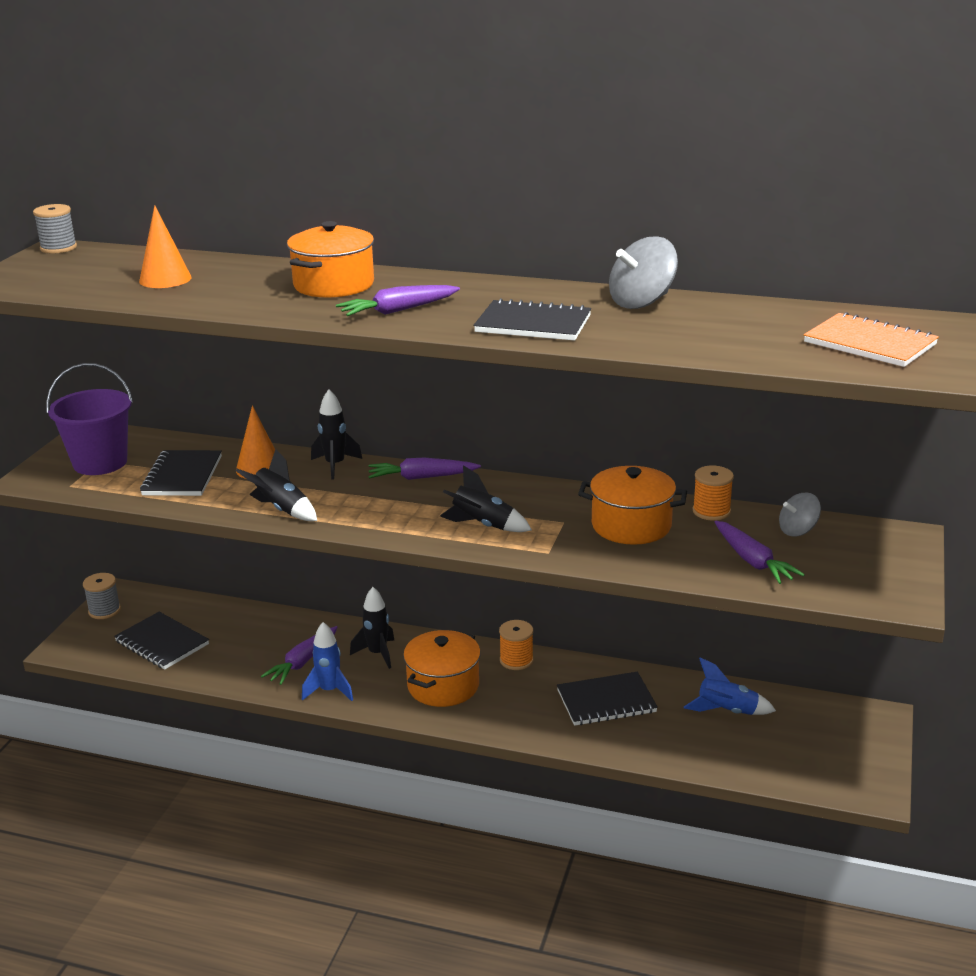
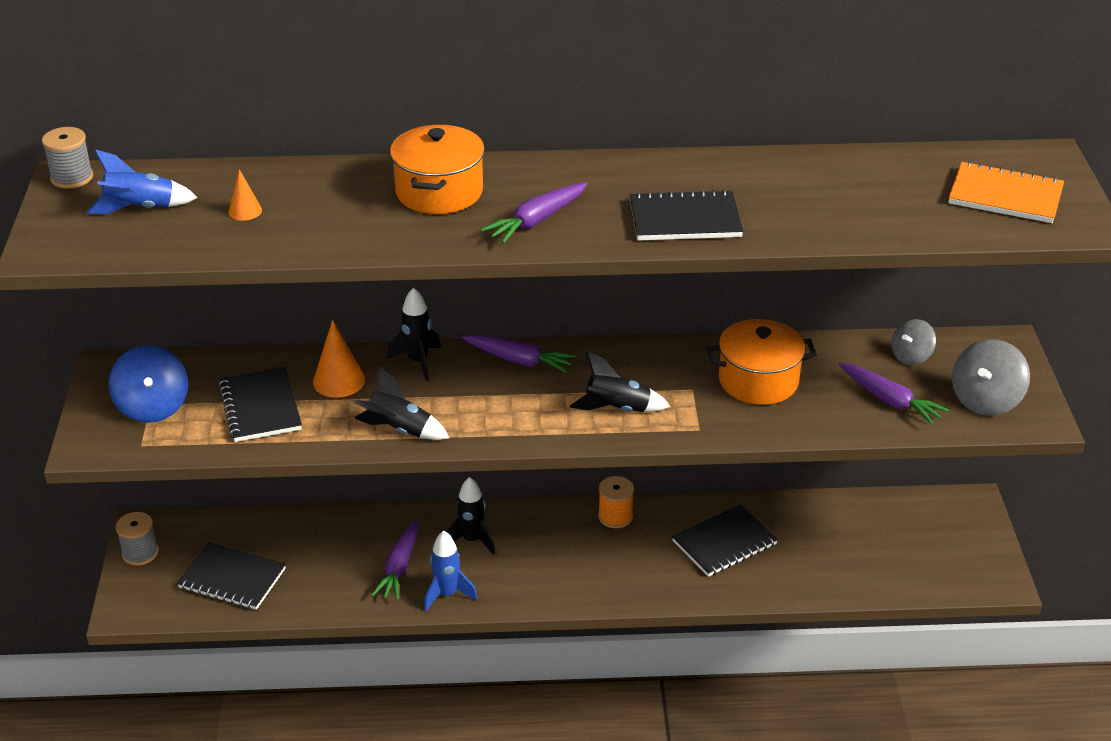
camera: 20 degrees left, 10 degrees up
purple bucket [46,363,133,475] -> blue spinning top [108,345,188,423]
orange cone [139,205,192,288] -> orange cone [228,169,262,221], size x0.58
purple carrot [369,458,481,480] -> purple carrot turned 135 degrees counterclockwise [462,335,576,373]
orange pot [403,630,481,707] -> none
grey spinning top [609,236,678,309] -> grey spinning top moved to [952,339,1030,416]
blue rocket [684,657,776,715] -> blue rocket moved to [87,149,197,214]
orange spool [693,466,734,521] -> none

